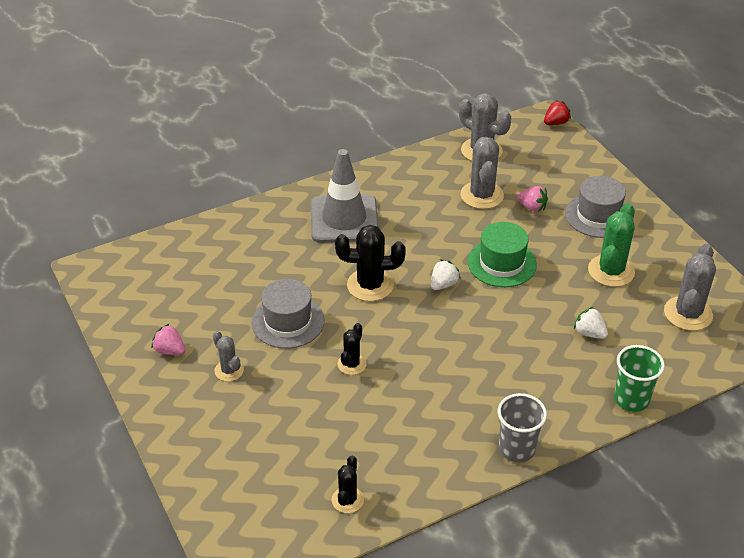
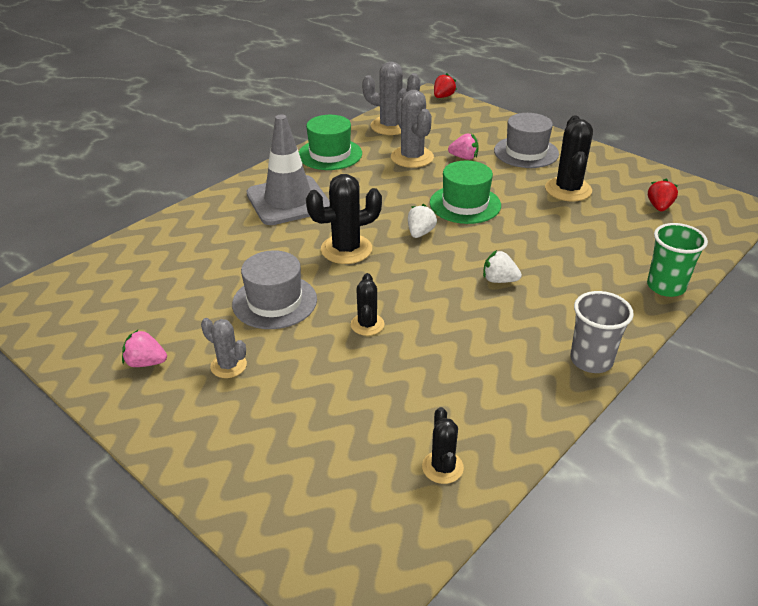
camera: 20 degrees left, 5 degrees down
white strawberry [574,307,608,339] -> white strawberry moved to [483,250,522,283]
green cactus [588,203,635,287] -> black cactus [545,115,593,202]
grey cactus [664,244,716,331] -> red strawberry [648,179,678,211]
none -> green hat [299,115,362,170]

